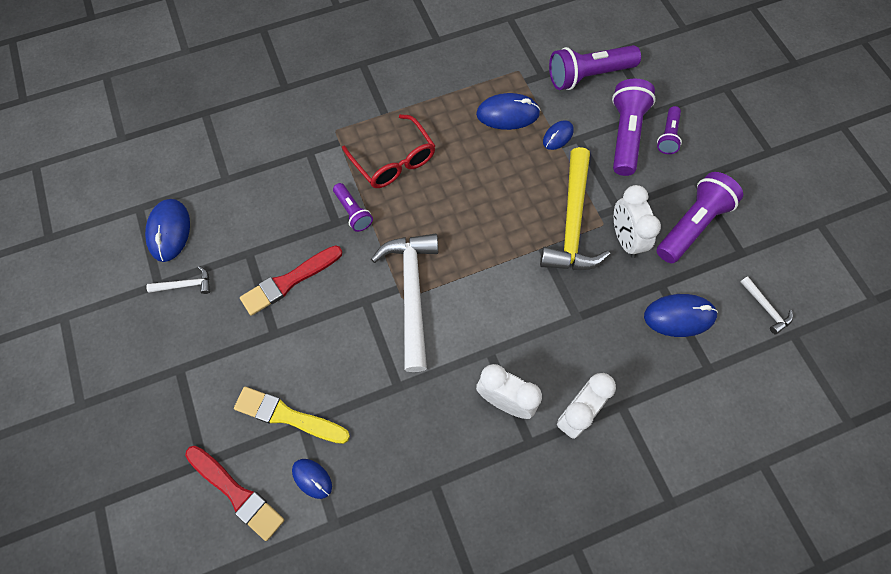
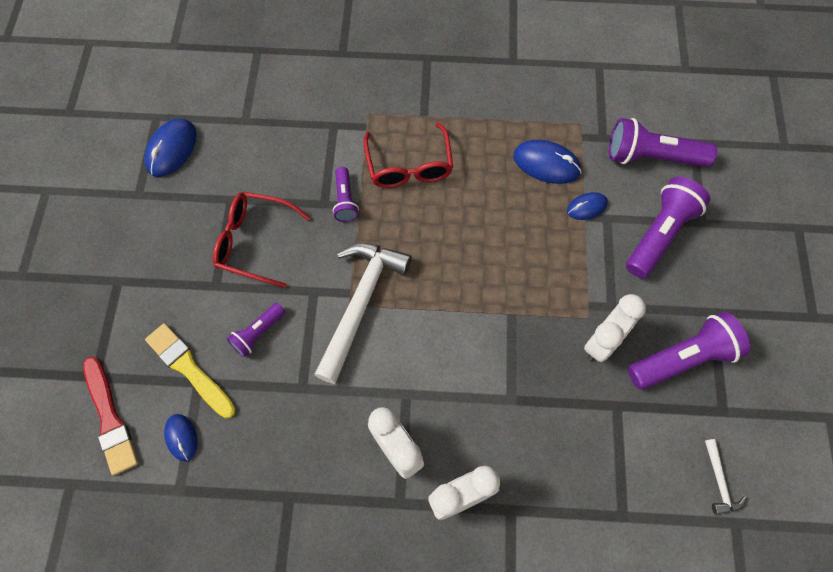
camera: 25 degrees right, 0 degrees up
white hammer [146,266,210,294] -> none
red brush [240,245,342,316] -> red glasses [213,192,310,288]
yellow hammer [540,147,610,270] -> none
white clock [614,185,661,258] -> white clock turned 150 degrees counterclockwise [584,294,646,362]
blue mouse [644,294,718,337] -> none
purple flashlight [657,106,682,154] -> purple flashlight moved to [227,303,285,357]

